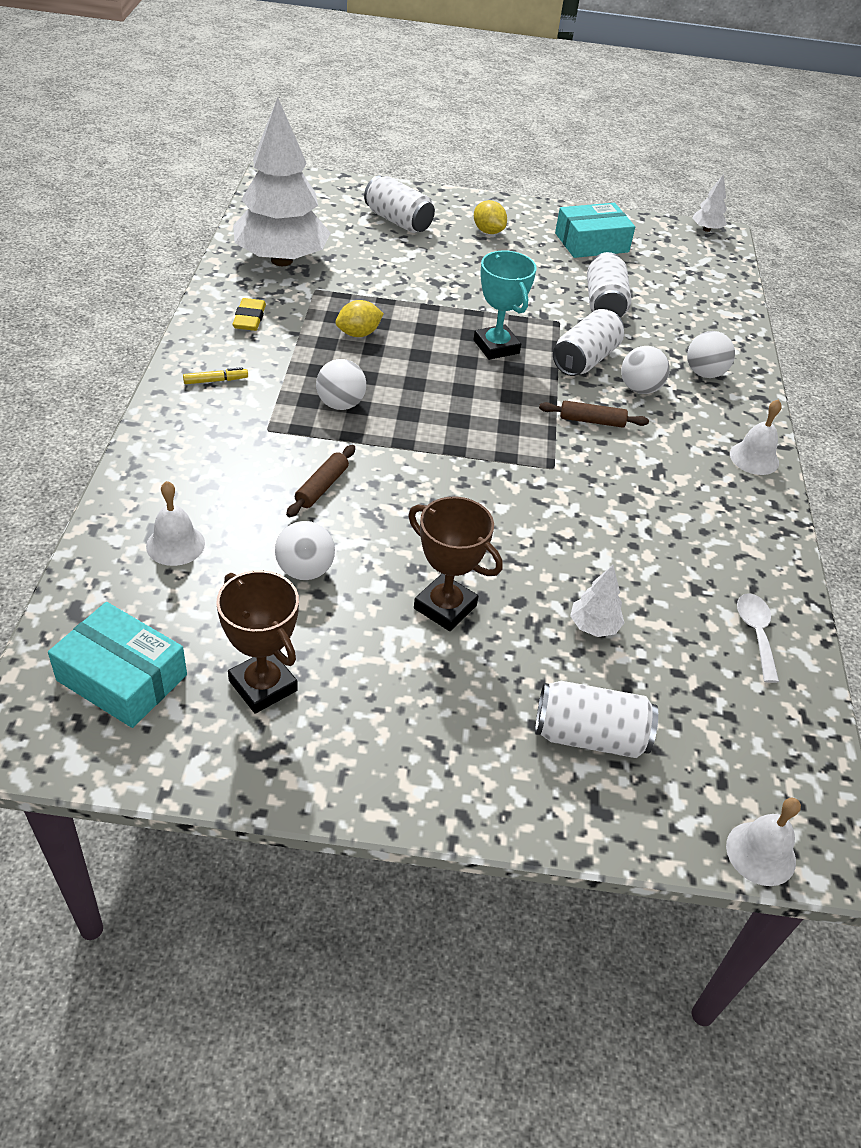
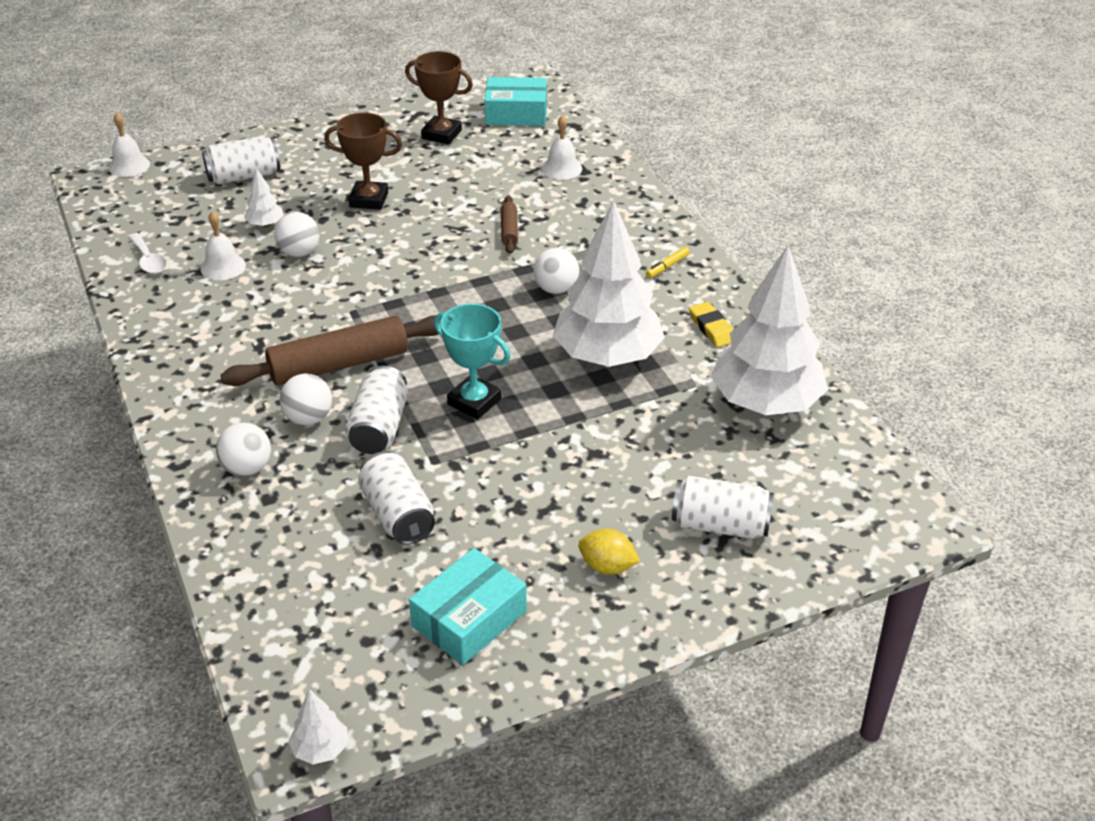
camera: 155 degrees right, 5 degrees down
white ball [275,521,335,580] -> white ball moved to [274,212,319,257]
yellow lemon [336,300,384,337] -> white tree [553,200,665,367]
brown rolling pin [539,401,649,428] -> brown rolling pin [220,315,441,386], size x2.11
white bell [730,399,782,475] -> white bell moved to [201,211,246,280]

